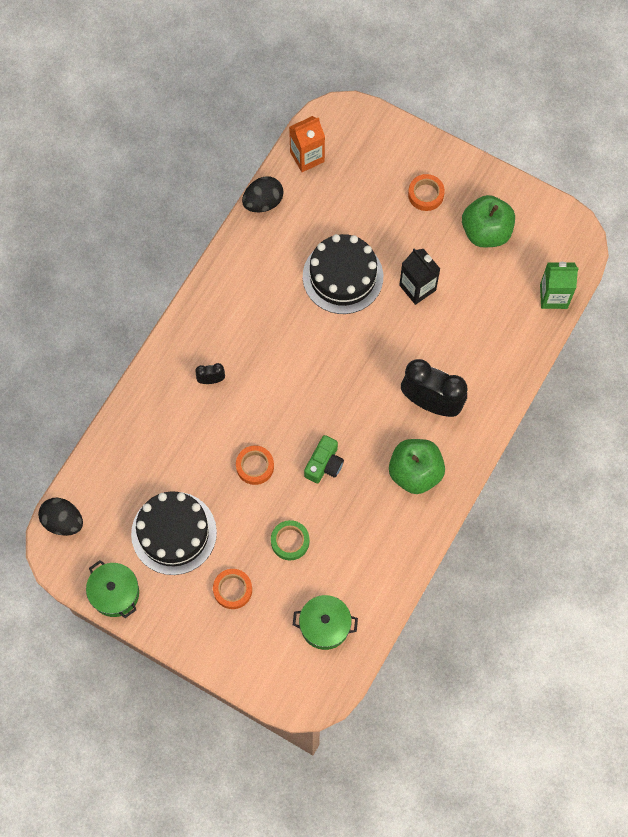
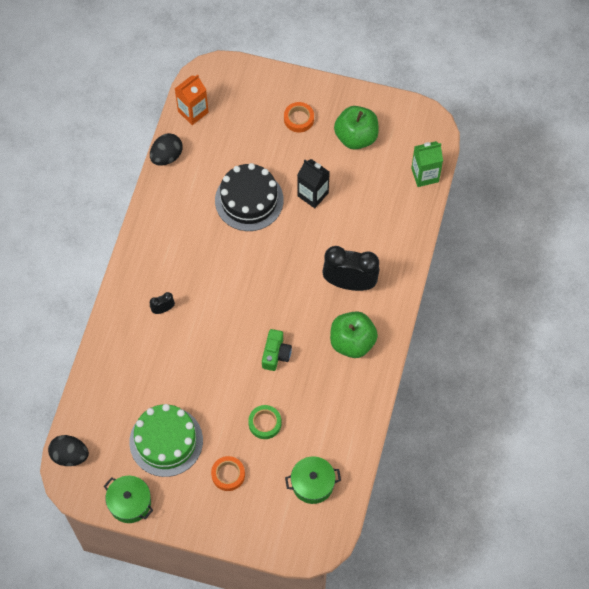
camera: 15 degrees left, 5 degrees down
black cake [131,491,217,575] -> green cake [129,404,203,477]
orange tape [236,446,274,485] -> none

